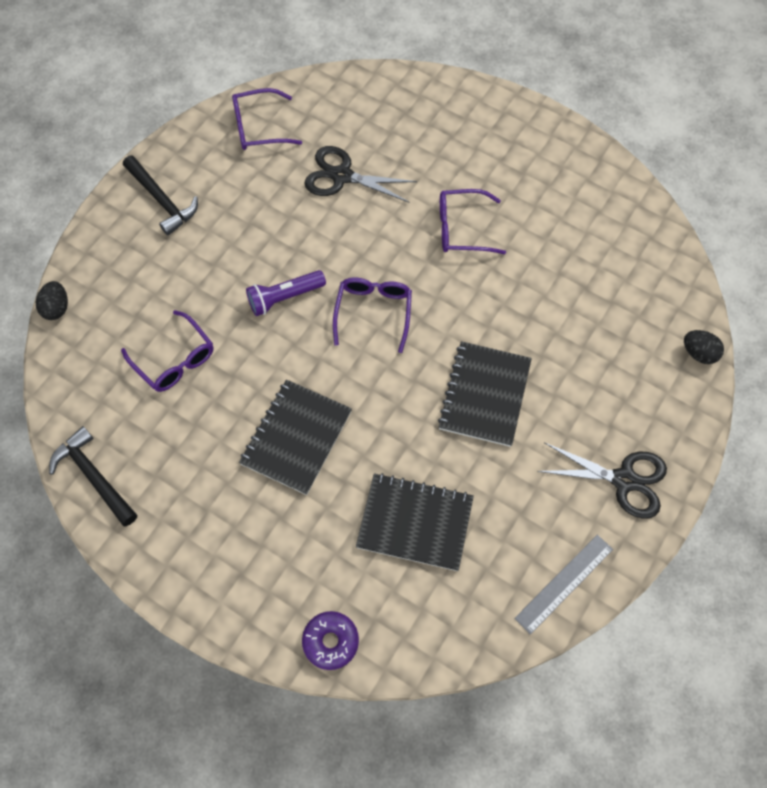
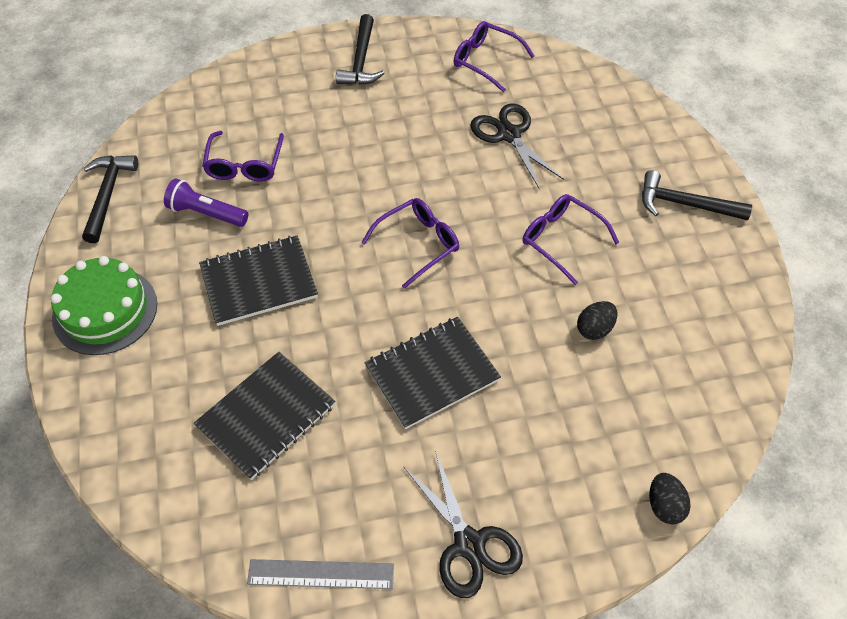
camera: 45 degrees right, 10 degrees down
black egg [36,281,68,320] -> black egg moved to [577,301,618,340]
purple flashlight [246,270,326,316] -> purple flashlight moved to [164,179,248,227]
purple donut [302,611,359,670] -> none
black notebook [356,473,474,571] -> black notebook turned 75 degrees clockwise [194,352,335,480]
none -> green cake [51,256,157,355]
none -> black hammer [642,170,752,220]

